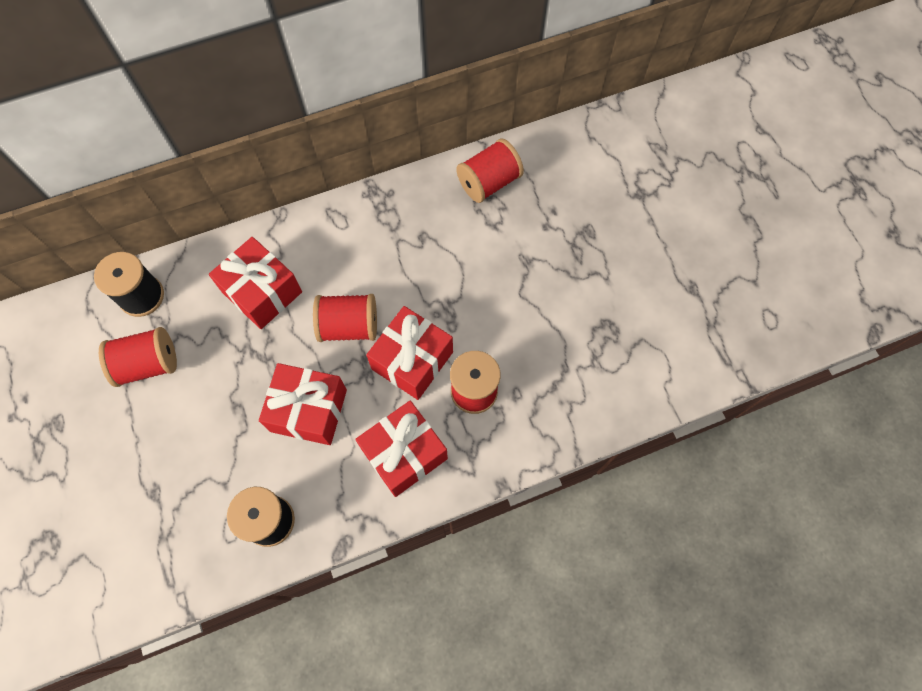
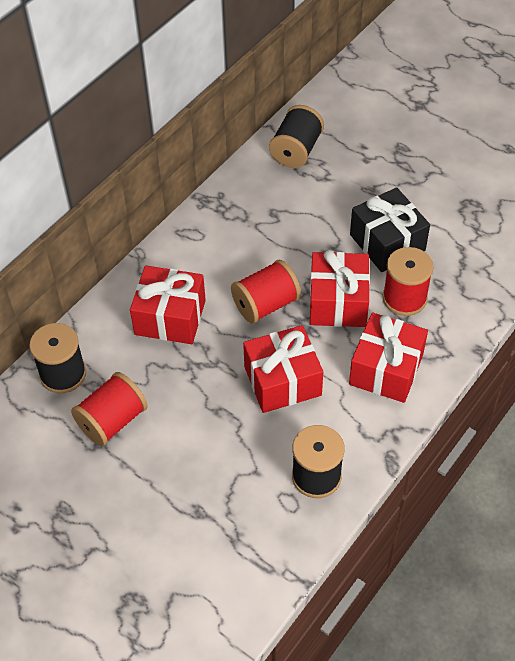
camera: 30 degrees left, 15 degrees down
red spool [456,139,524,203] -> black spool [269,105,324,168]
none -> black gift [350,187,430,272]

